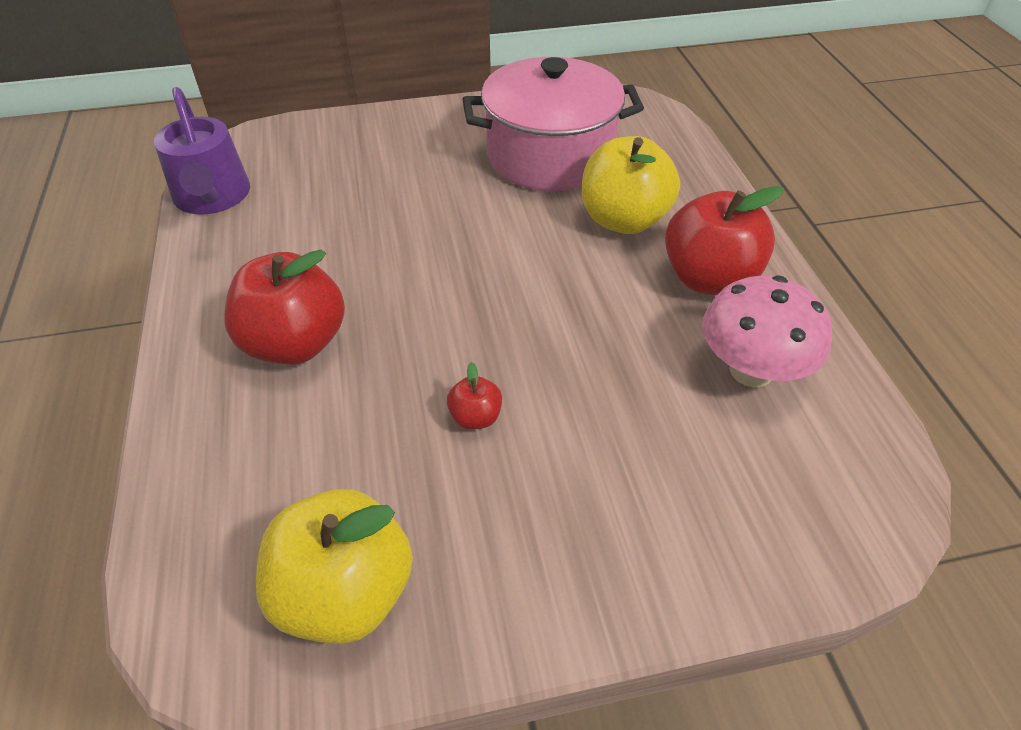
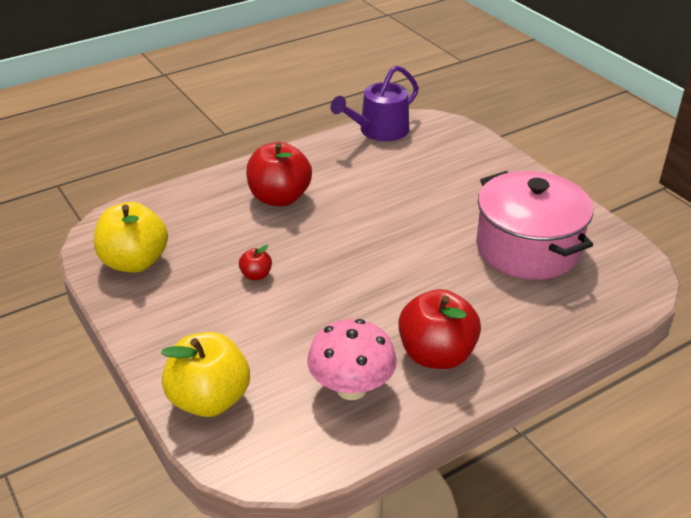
camera: 70 degrees right, 10 degrees down
yellow apple [582,136,680,234] -> yellow apple moved to [161,332,250,417]

